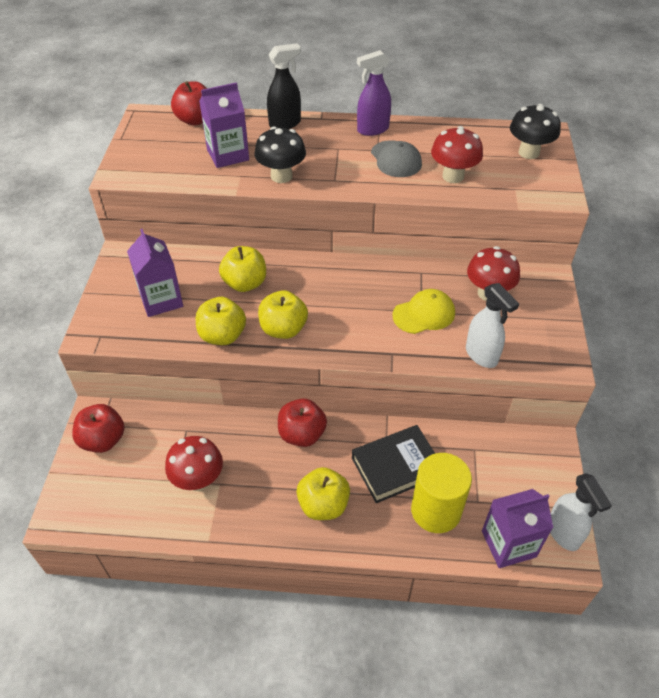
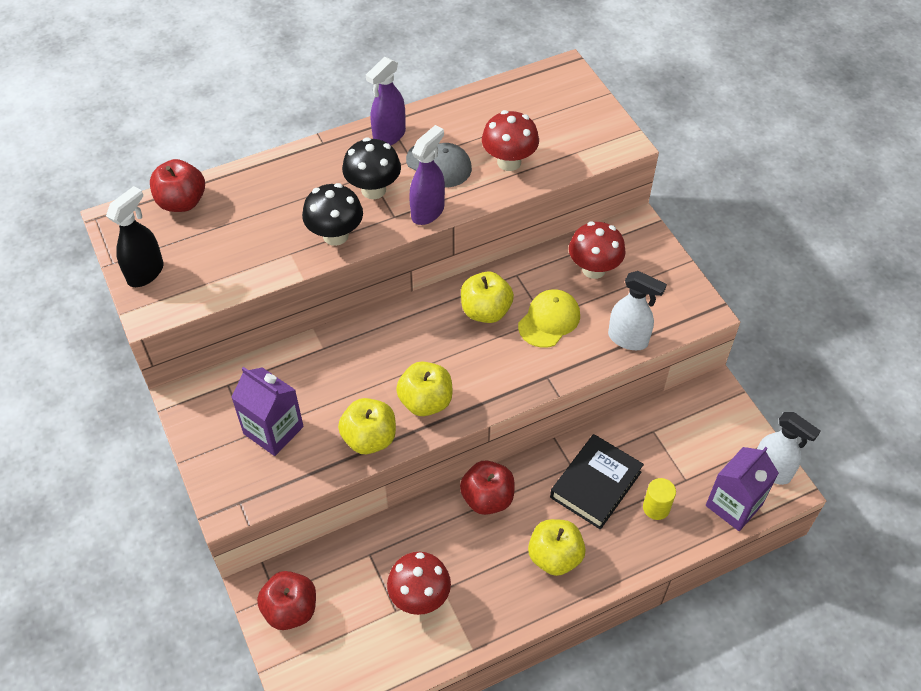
camera: 30 degrees left, 5 degrees up
purple carton [199,82,249,168] -> none
yellow apple [219,246,266,292] -> yellow apple moved to [461,271,514,323]
black spray bottle [267,43,301,129] -> black spray bottle moved to [106,186,164,287]
yellow cylinder [411,453,472,533] -> yellow cylinder [643,478,676,520], size x0.53
black mushroom [510,104,561,159] -> black mushroom moved to [342,137,401,199]
none -> purple spray bottle [409,125,445,225]

